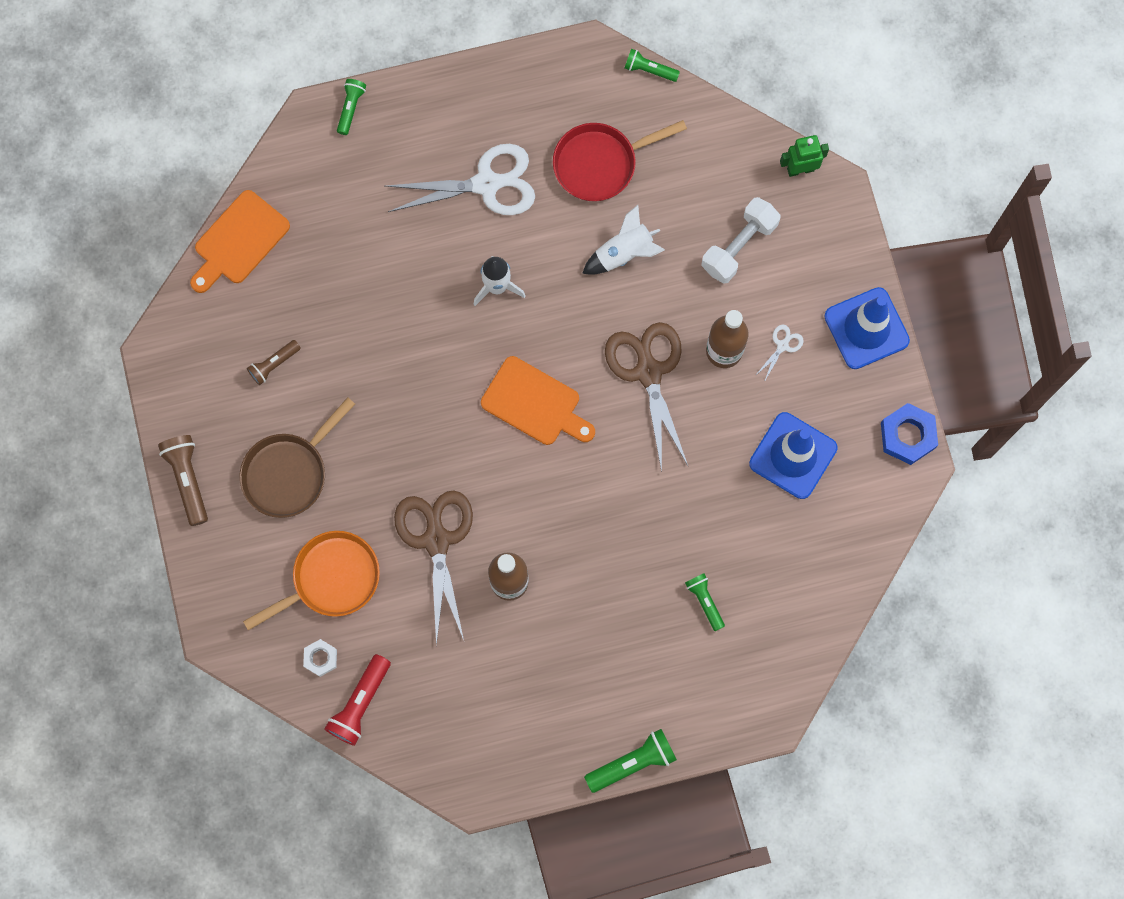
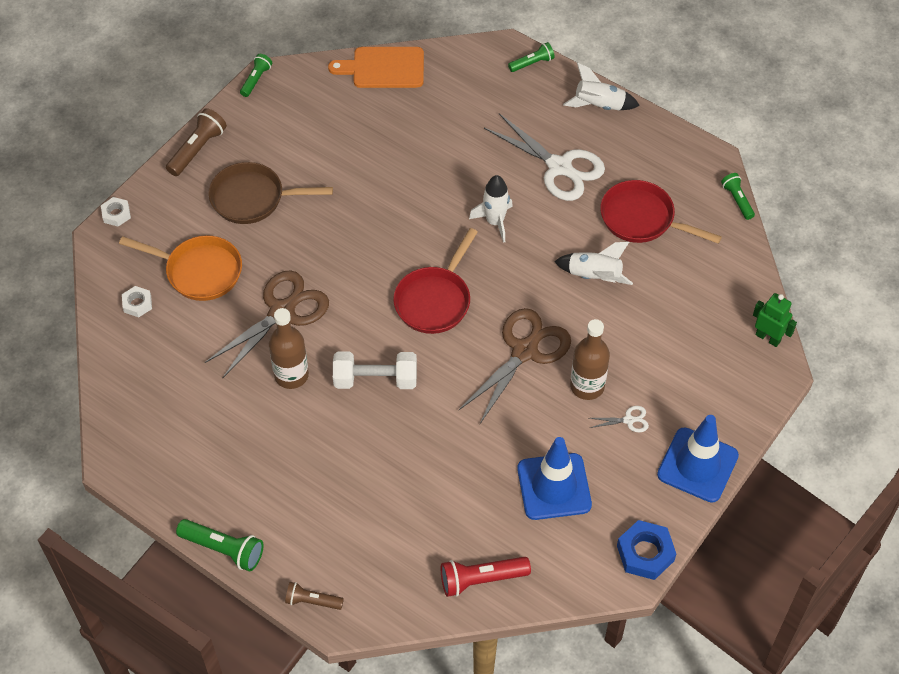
camera: 50 degrees right, 20 degrees down
brown flashlight [247,340,301,385] -> brown flashlight moved to [285,582,344,610]
red flashlight [325,654,391,746] -> red flashlight moved to [441,557,531,597]
orange cutting board [481,356,595,445] -> red pan [393,228,478,334]
green flashlight [685,573,725,631] -> green flashlight moved to [240,54,272,97]
white dumbbell [701,197,781,284] -> white dumbbell moved to [333,351,417,389]
none -> white nut [101,197,131,227]
none -> white rocket [563,63,640,110]

